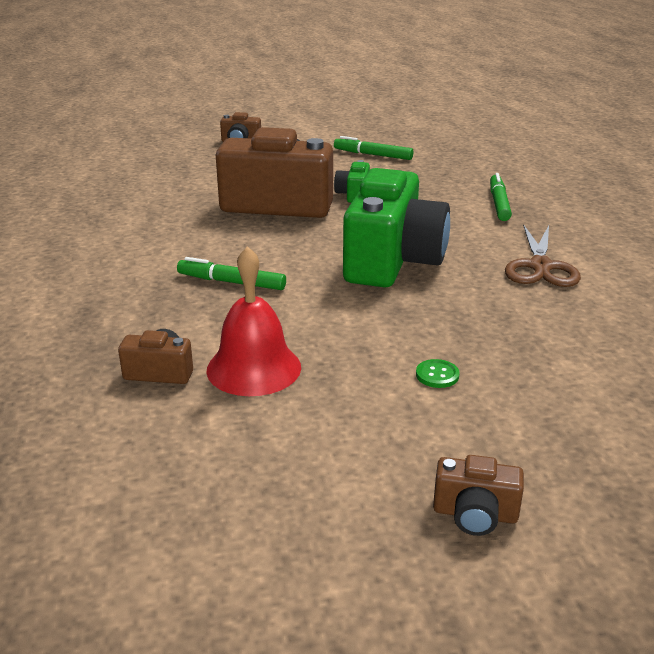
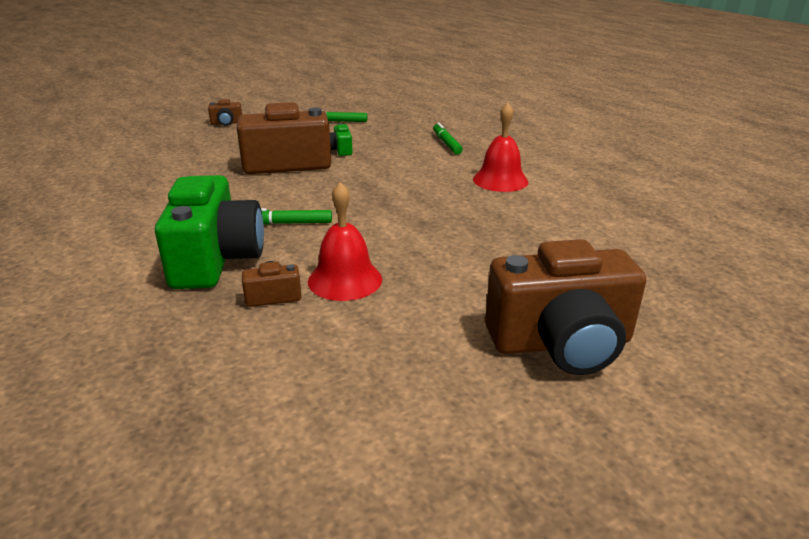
camera: 20 degrees left, 0 degrees up
green camera [343,168,450,288] -> green camera moved to [155,175,264,289]
green button [416,359,459,388] -> none
brown camera [433,455,524,536] -> brown camera [485,239,646,375], size x2.33
brown scissors [505,224,581,287] -> red bell [473,103,528,192]

